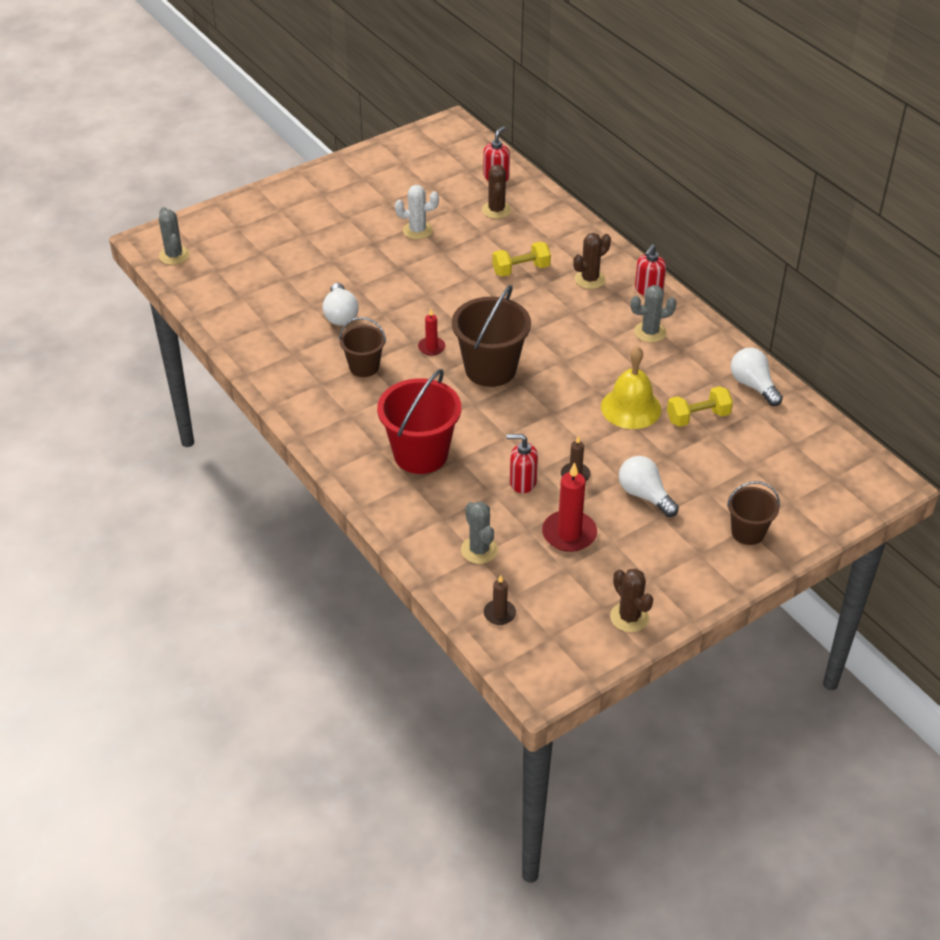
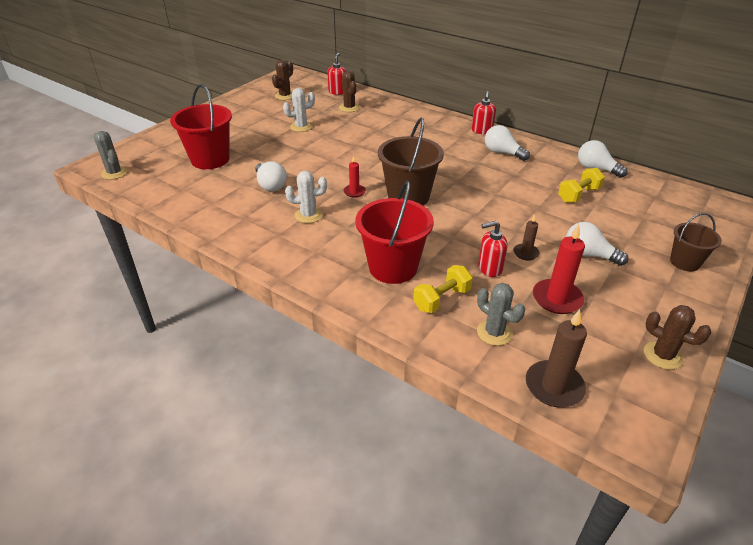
camera: 20 degrees left, 5 degrees down
brown bucket [339,317,386,377] -> white cactus [285,171,327,223]
brown candle [484,575,516,625] -> brown candle [526,309,587,407], size x1.77
yellow dumbbell [492,242,551,277] -> yellow dumbbell moved to [413,265,473,313]
brown cactus [573,233,611,289] -> brown cactus moved to [272,60,293,100]
yellow bell [601,346,661,429] -> none
grey cactus [630,285,677,343] -> white light bulb [485,125,530,161]
none -> red bucket [170,84,232,169]

